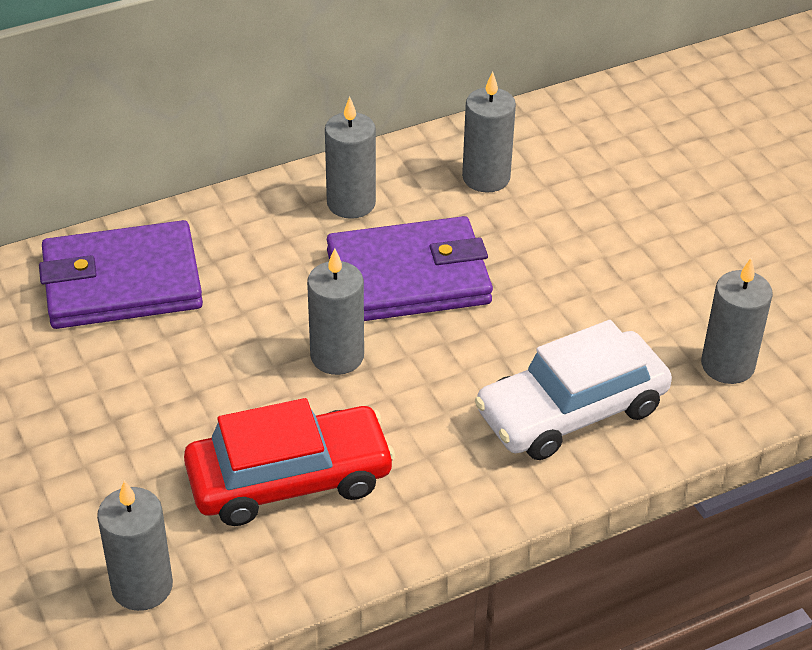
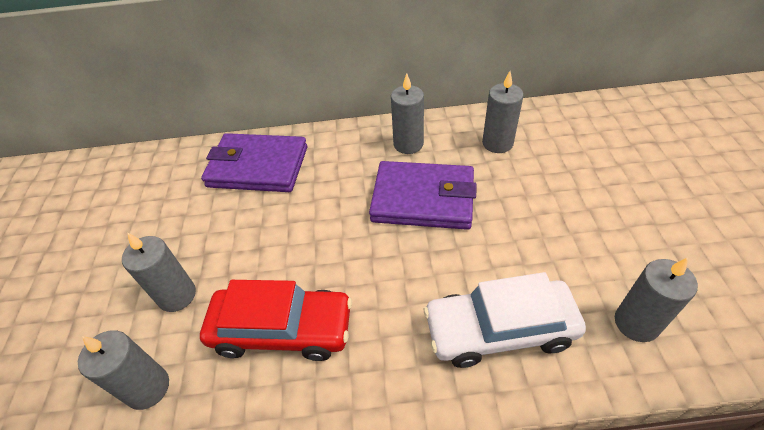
camera: 25 degrees right, 5 degrees up
grey candle [307,248,364,375] -> grey candle moved to [122,233,196,312]

